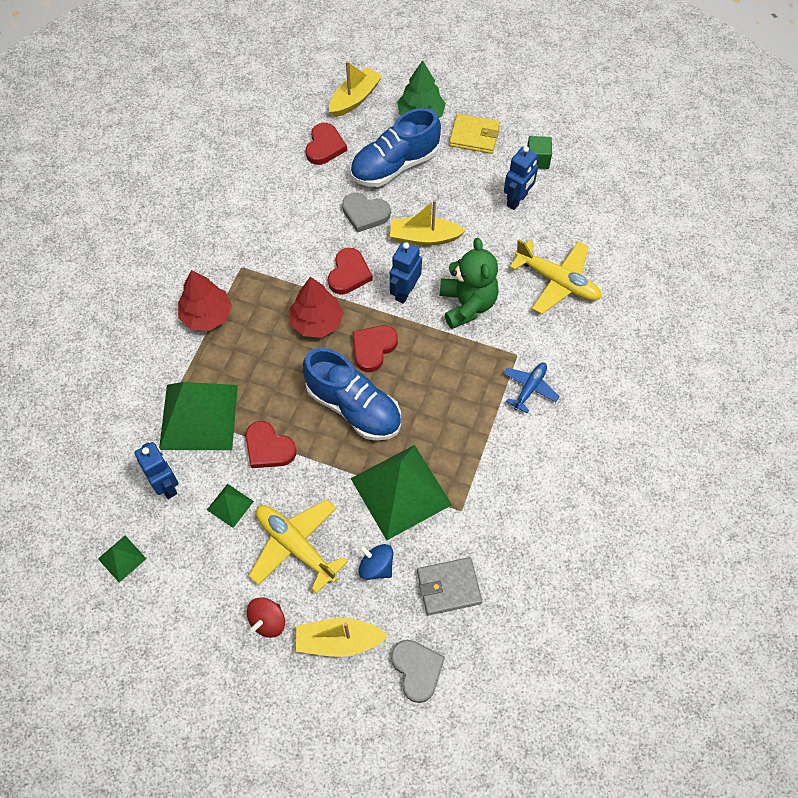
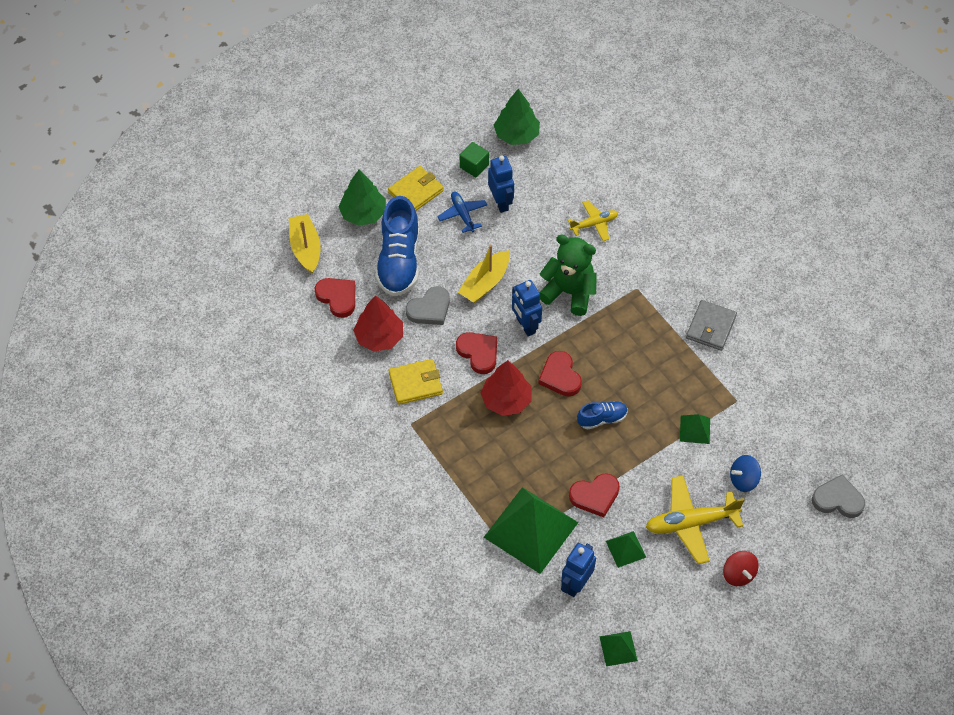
camera: 55 degrees left, 5 degrees down
blue robot [134,442,178,499] -> blue robot turned 60 degrees counterclockwise [561,543,596,597]
red tree [178,270,232,331] -> red tree moved to [353,295,403,352]
yellow boat [296,618,389,657] -> none
blue shoe [303,348,401,441] -> blue shoe [577,401,628,430], size x0.51
green pyramid [350,445,452,540] -> green pyramid [680,414,710,444], size x0.45
grey wallet [417,557,482,615] -> grey wallet moved to [686,300,737,351]
blue plane [503,363,560,413] -> blue plane moved to [437,192,487,233]
yellow plane [510,239,602,314] -> yellow plane [568,200,618,241], size x0.60
none -> yellow wallet [388,359,443,405]
none -> green tree [494,89,540,145]

